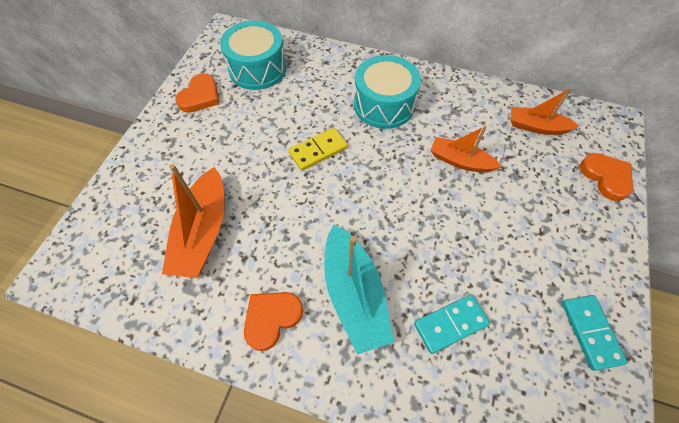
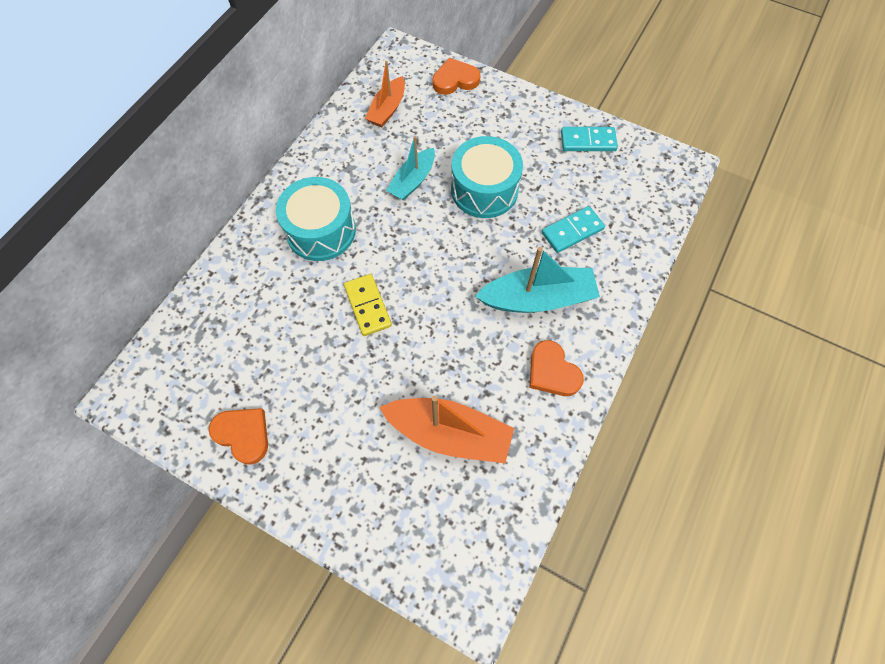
camera: 80 degrees left, 5 degrees up
turquoise drum [220,20,286,90] -> turquoise drum moved to [451,136,523,218]
turquoise domino [414,294,490,354] -> turquoise domino turned 75 degrees clockwise [542,206,605,253]
orange boat [430,126,502,172] -> turquoise boat [386,136,435,201]

